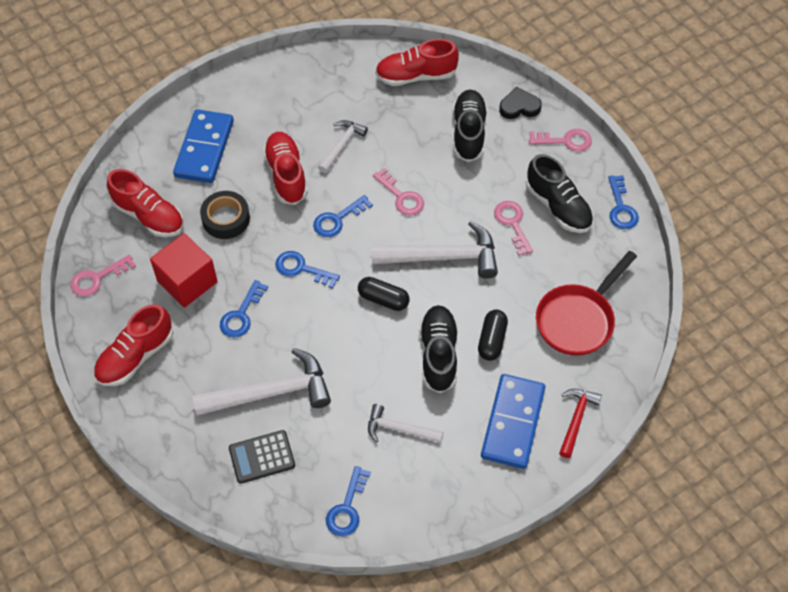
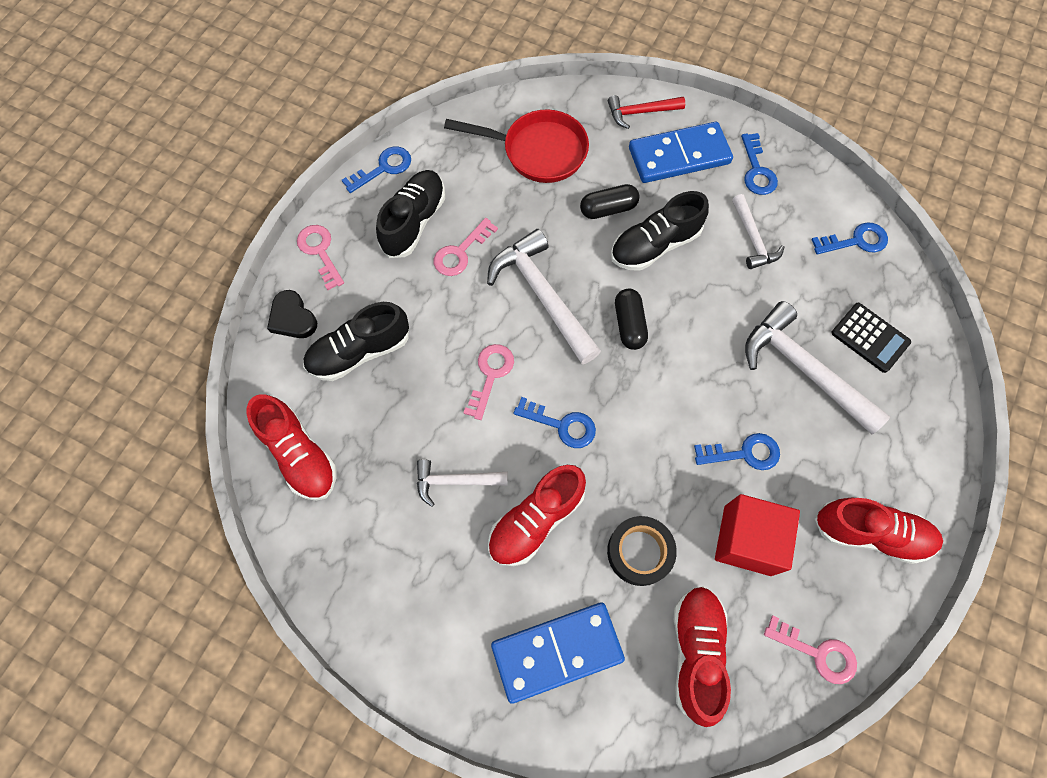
camera: 120 degrees left, 10 degrees up
blue key [275,251,340,289] -> blue key moved to [741,133,778,195]

